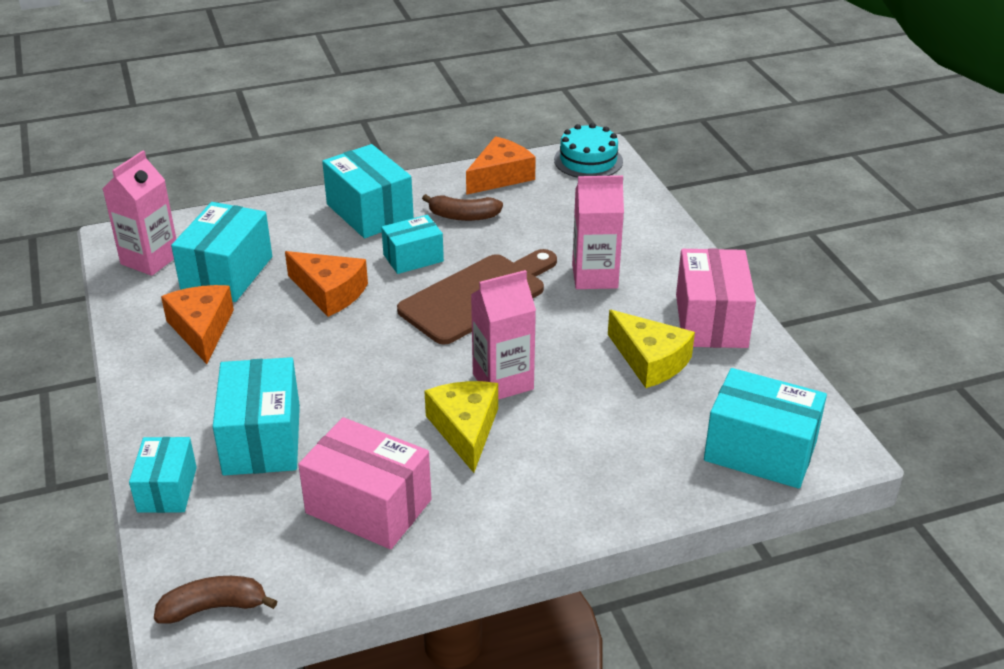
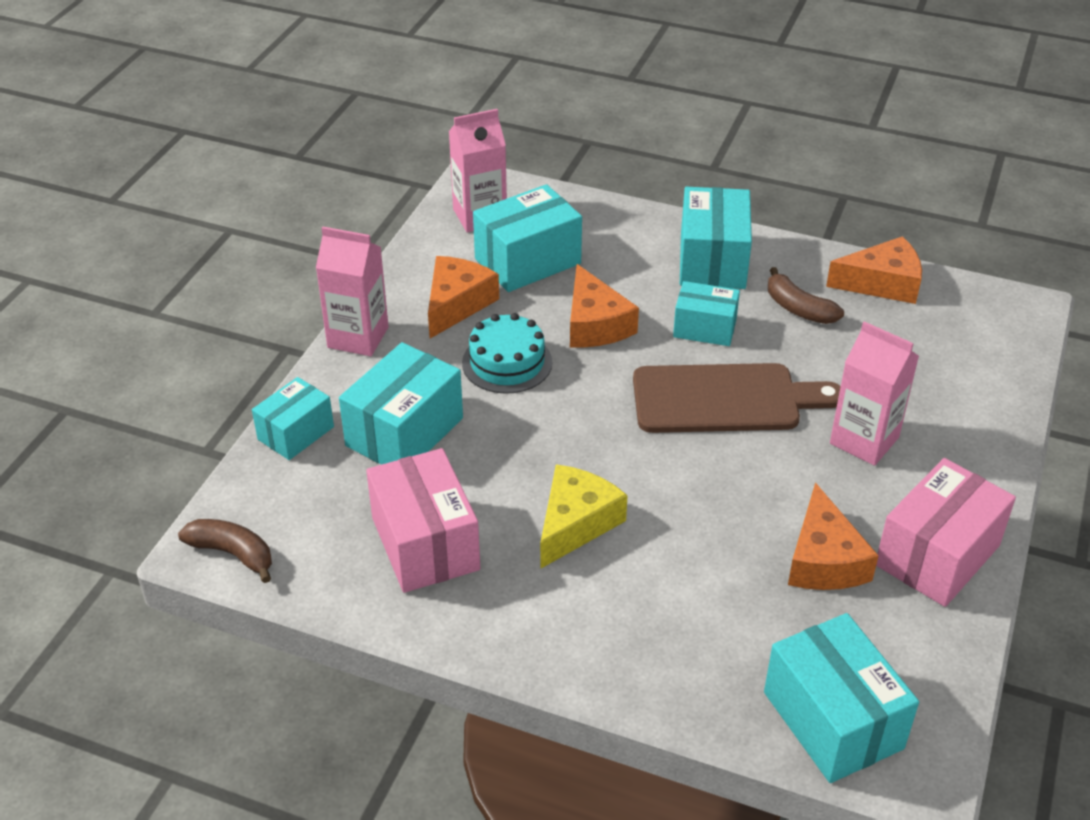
camera: 40 degrees right, 5 degrees up
pink carton [471,270,536,400] -> pink carton moved to [316,227,389,356]
turquoise cake [554,123,623,178] -> turquoise cake moved to [462,313,552,394]
yellow cheese [608,310,695,388] -> orange cheese [788,482,879,590]

